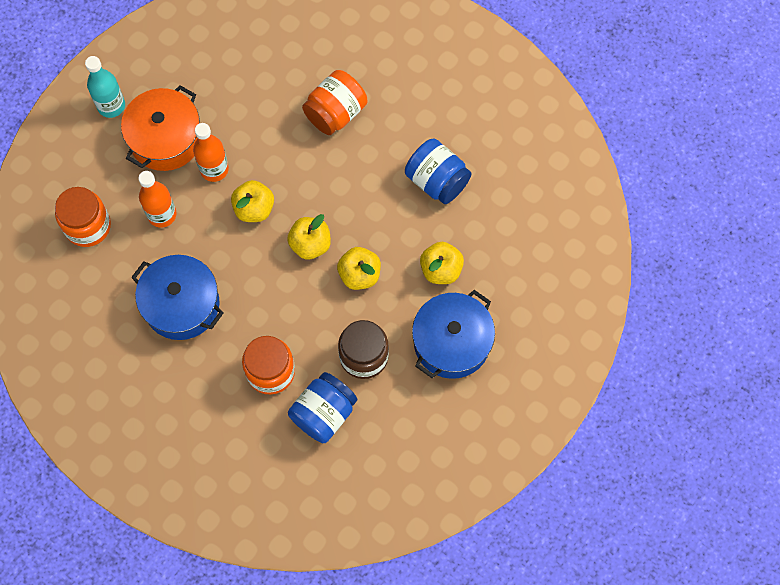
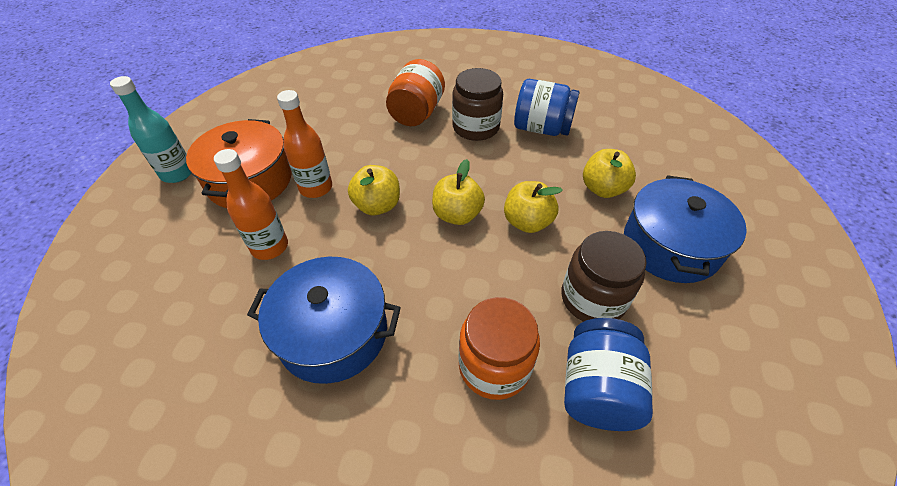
camera: 25 degrees left, 20 degrees down
orange jar [55,187,111,247] -> none
none -> brown jar [452,68,503,141]

